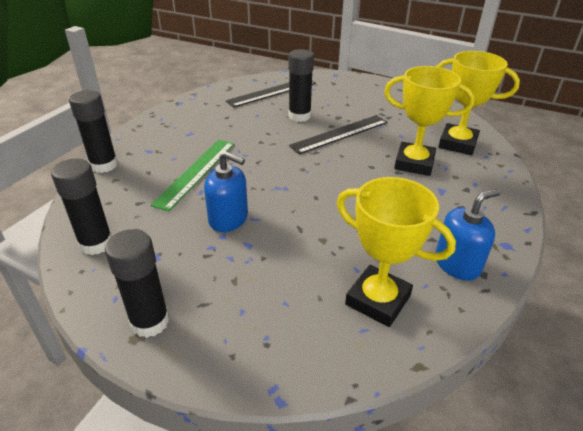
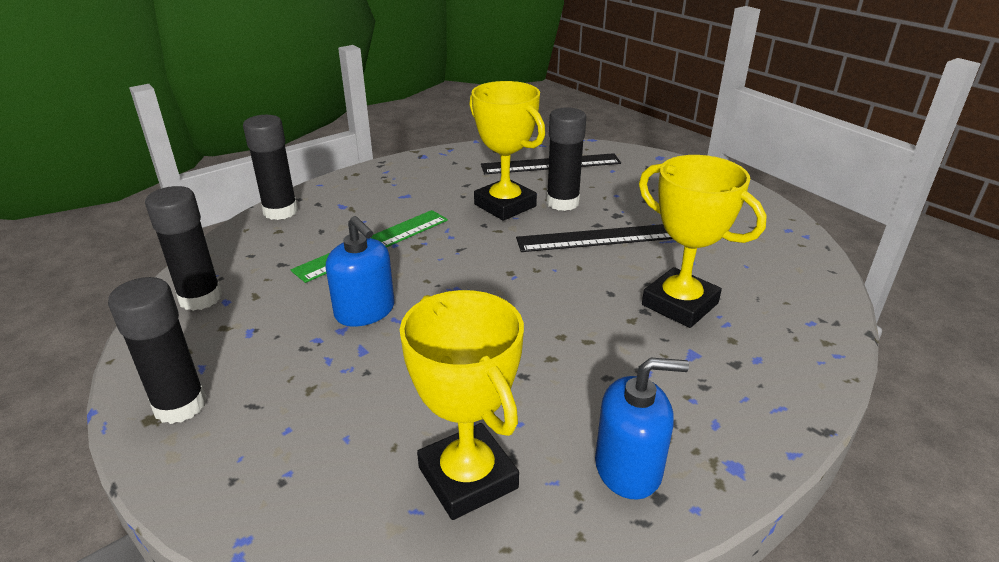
camera: 25 degrees right, 5 degrees down
yellow trophy [436,51,520,155] -> yellow trophy moved to [469,81,545,221]

